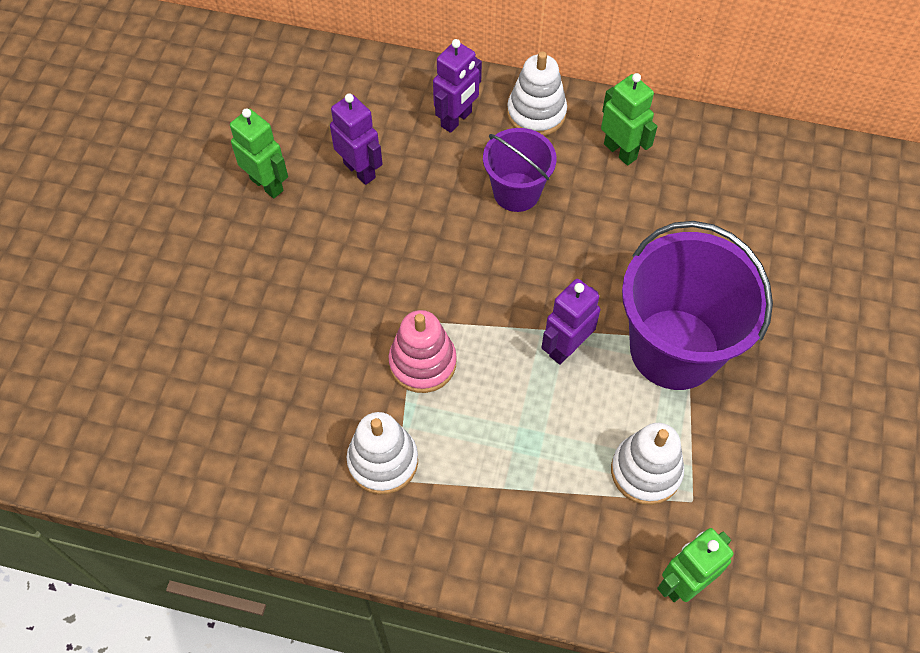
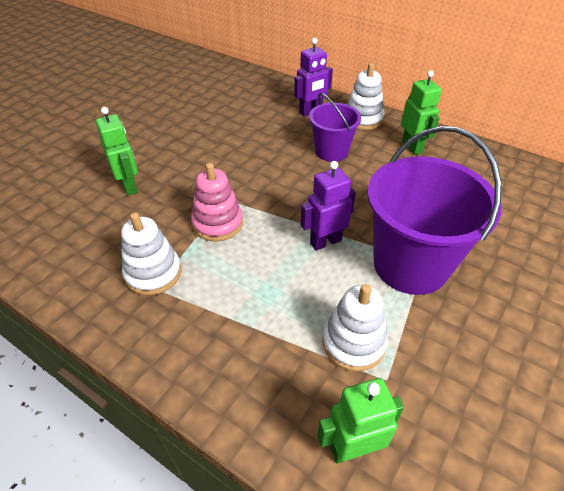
camera: 20 degrees right, 15 degrees down
green robot [230,108,288,198] -> green robot moved to [96,107,138,195]
purple robot [330,93,383,185] -> none

